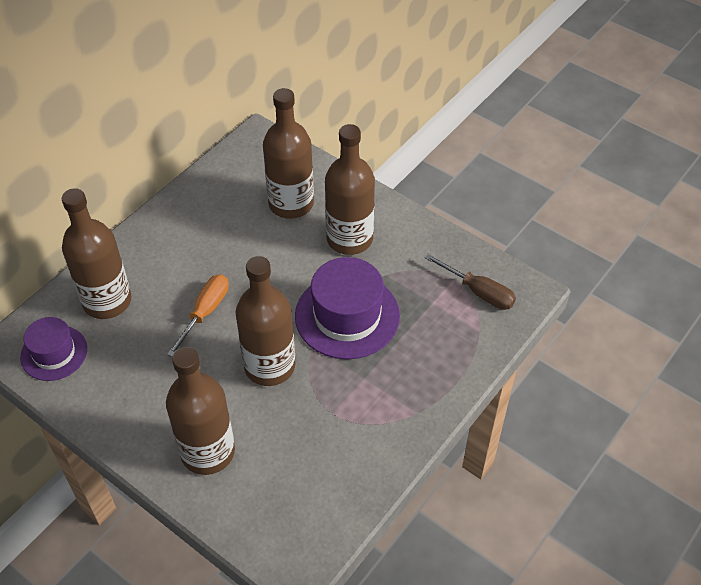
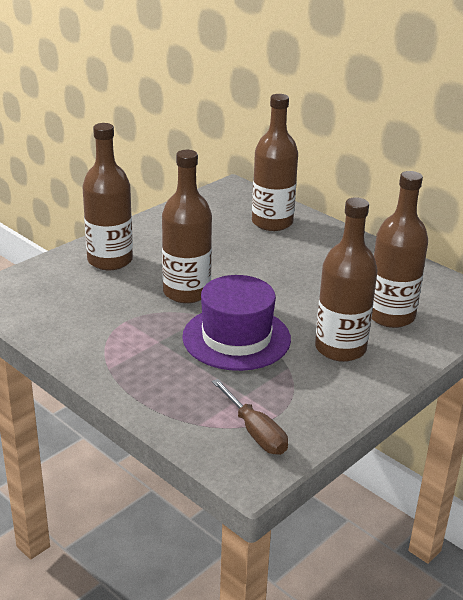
camera: 95 degrees right, 20 degrees down
purple hat [20,317,87,381] -> none
orange screwdriver [167,275,229,357] -> none
brown screwdriver [424,254,516,310] -> brown screwdriver turned 75 degrees counterclockwise [212,379,288,455]

